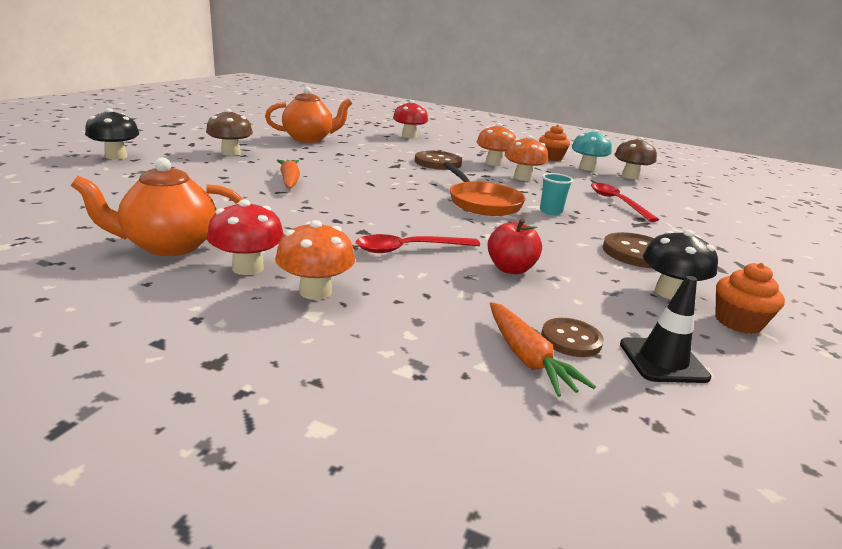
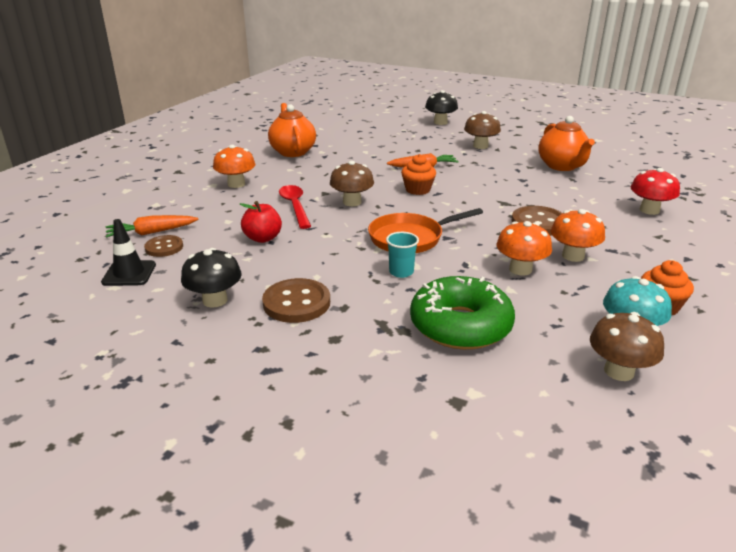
camera: 95 degrees right, 5 degrees up
red mushroom [207,200,284,275] -> none
red spoon [591,183,659,222] -> green donut [410,276,515,350]
orange cupcake [715,263,785,334] -> orange cupcake moved to [401,154,436,195]
none -> brown mushroom [330,161,374,206]

